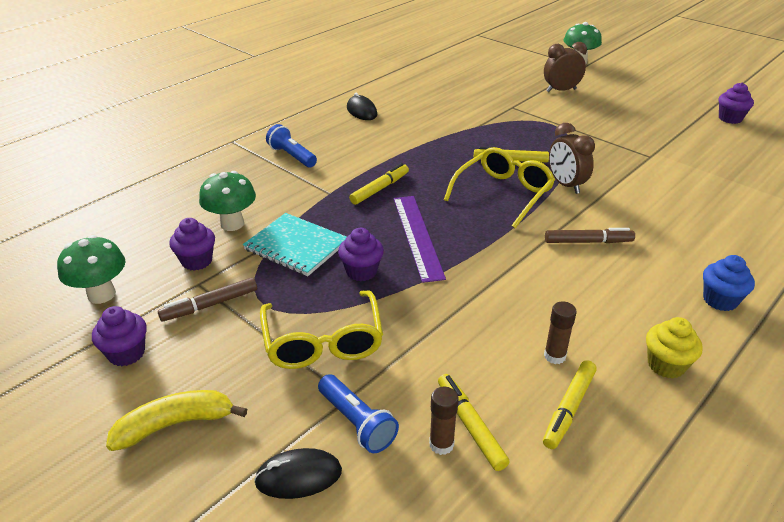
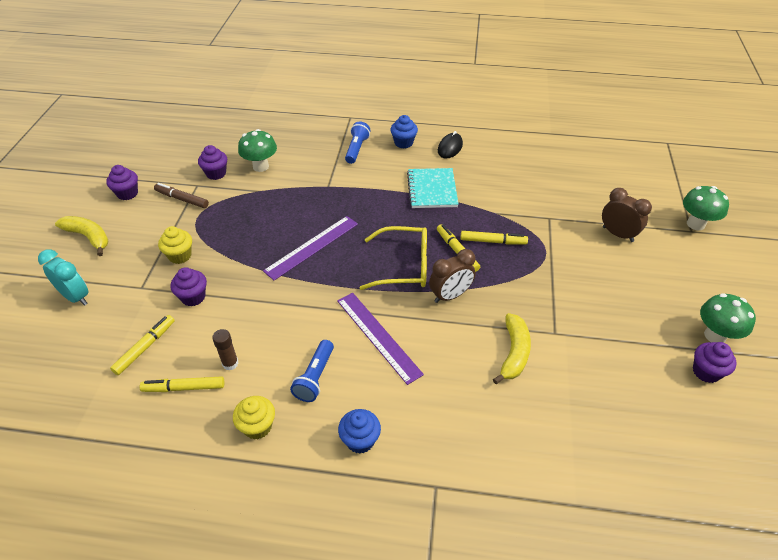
camera: 55 degrees right, 10 degrees up
green mushroom [57,235,126,304] -> green mushroom moved to [700,293,756,343]
turquoise notebook [243,213,347,276] -> turquoise notebook moved to [407,168,458,208]
black mouse [254,448,342,499] -> turquoise clock [38,249,88,306]
yellow glasses [260,290,383,369] -> yellow cupcake [158,226,192,264]
blue flashlight [318,374,399,453] -> blue flashlight moved to [290,340,334,402]
purple cupcake [338,228,384,281] -> purple cupcake moved to [170,267,207,306]
yellow marker [349,163,409,205] -> yellow marker moved to [460,231,528,245]
brown glue stick [429,387,459,455] -> none
brown marker [545,228,635,243] -> purple ruler [337,293,424,385]
brown clock [549,123,595,194] -> brown clock turned 150 degrees counterclockwise [429,249,476,303]
none -> blue cupcake [390,115,418,149]
none -> yellow banana [493,313,531,384]

